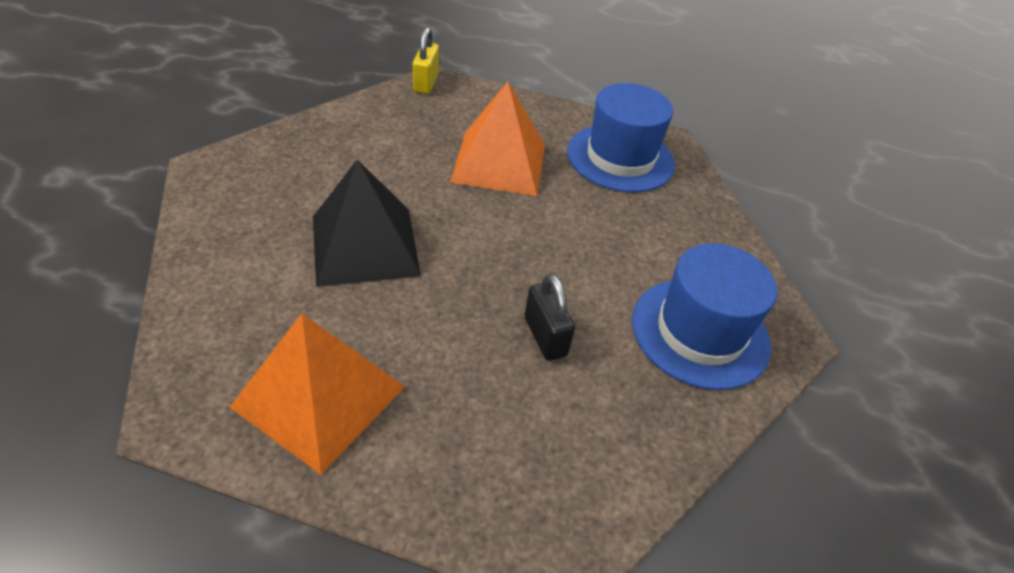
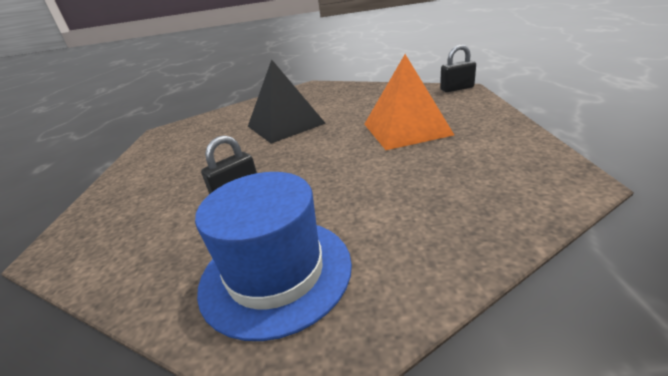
camera: 80 degrees right, 15 degrees down
orange pyramid [230,314,405,475] -> none
yellow padlock [413,27,439,94] -> black padlock [440,45,476,92]
blue hat [567,83,675,193] -> none

